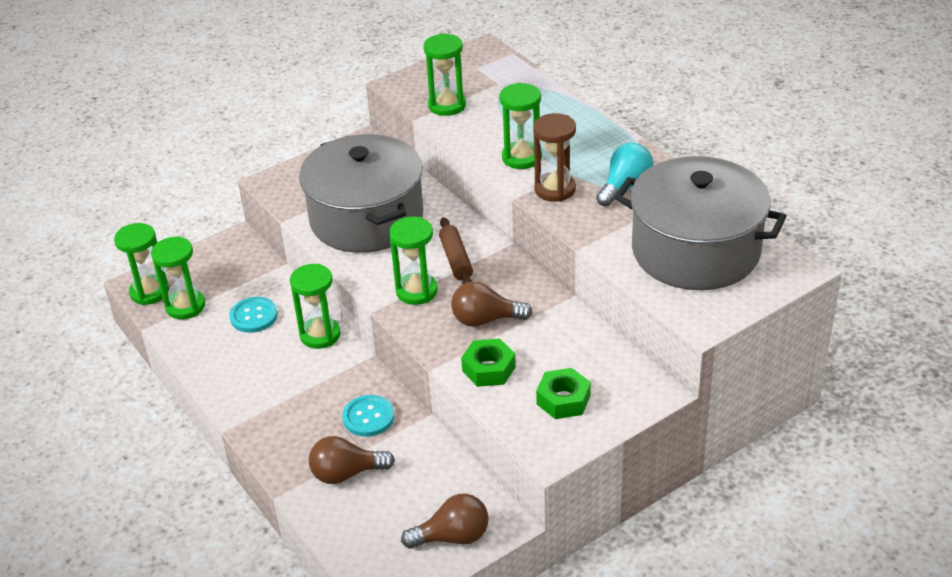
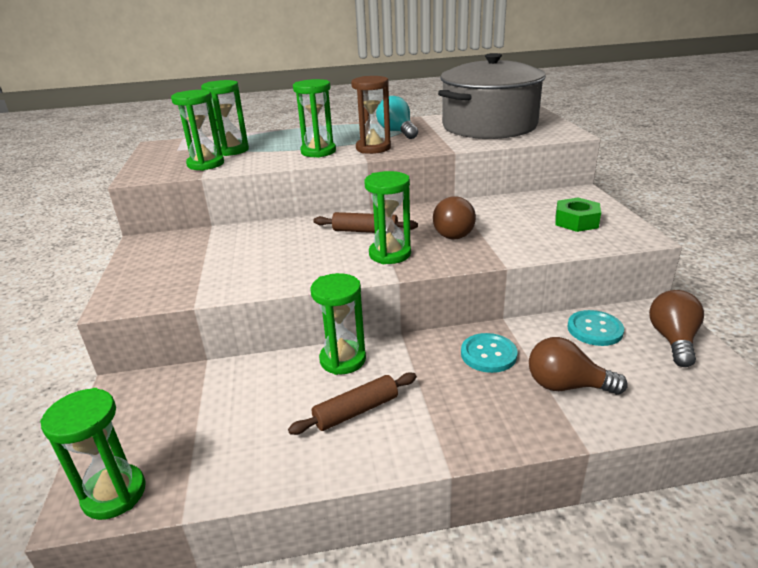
camera: 65 degrees left, 10 degrees down
green hourglass [151,236,205,319] -> green hourglass moved to [201,80,249,156]
turquoise button [229,297,278,333] -> turquoise button moved to [567,310,624,346]
grey pot [299,134,423,253] -> none
brown light bulb [309,436,395,484] -> brown light bulb turned 90 degrees clockwise [529,337,628,395]
green nut [461,339,516,387] -> none
none -> brown rolling pin [288,372,417,435]

